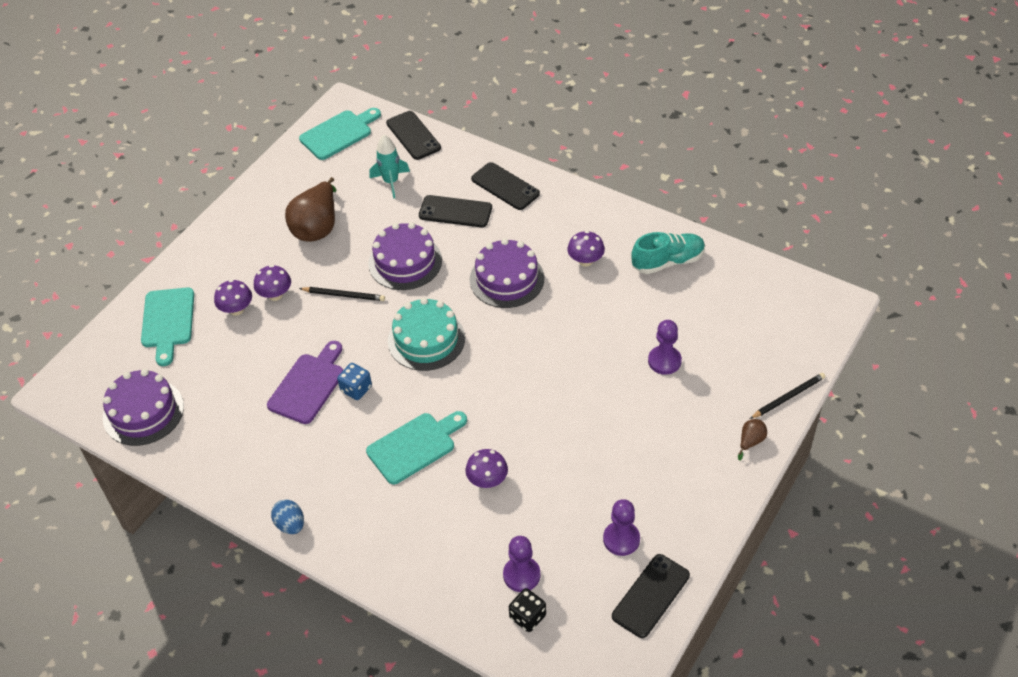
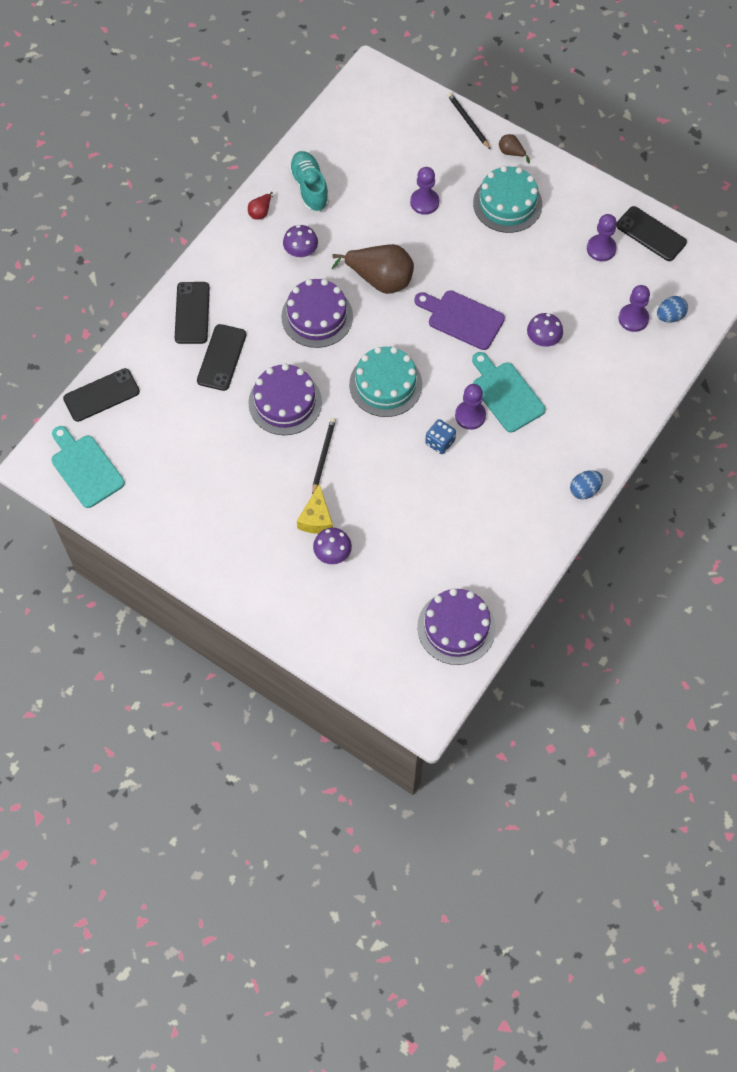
camera: 90 degrees left, 15 degrees up
turquoise cutting board [141,288,194,366] -> none
purple mushroom [254,265,291,301] -> yellow cheese [297,484,333,534]
purple cutting board [267,341,343,424] -> purple cutting board moved to [414,290,505,350]
brown pear [285,177,336,242] -> brown pear moved to [332,244,414,294]
turquoise rocket [370,135,410,199] -> none
black phone [471,162,540,210] -> black phone turned 45 degrees counterclockwise [175,282,210,344]
black dice [509,588,546,632] -> blue egg [657,296,688,323]
none -> red pear [248,192,273,220]
none -> purple pawn [455,384,486,430]
none -> turquoise cake [473,166,542,233]

